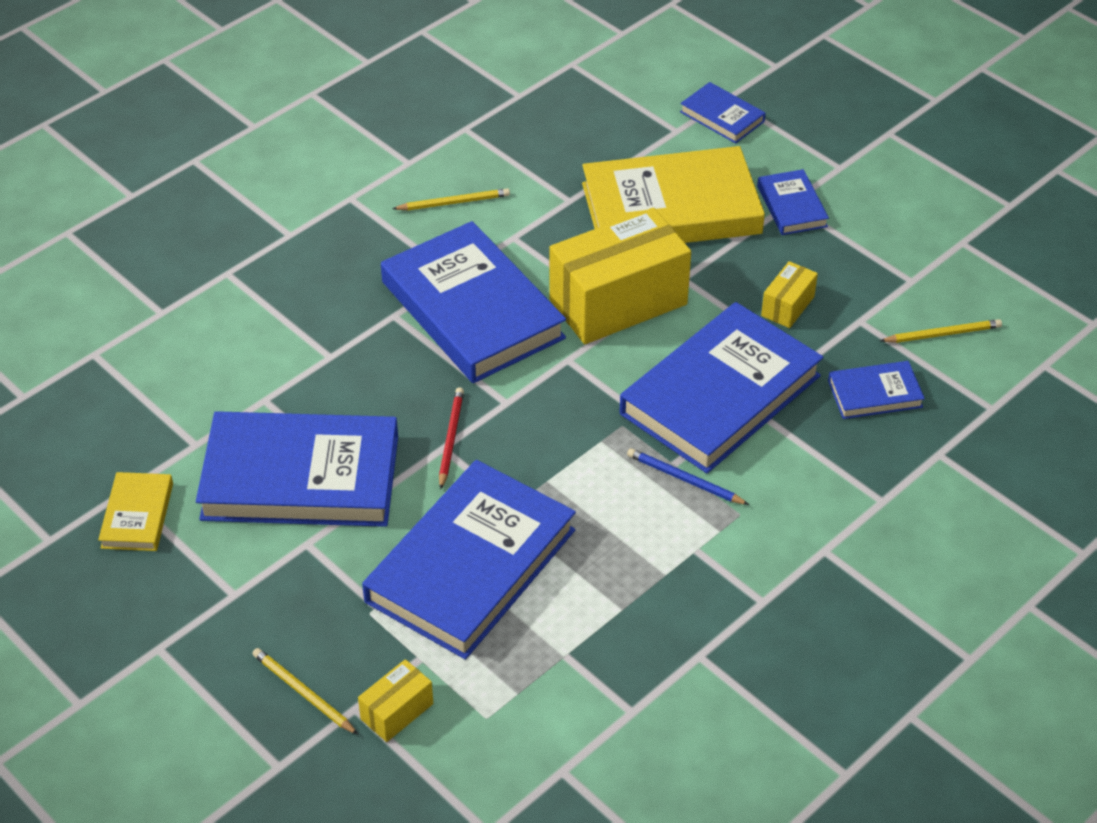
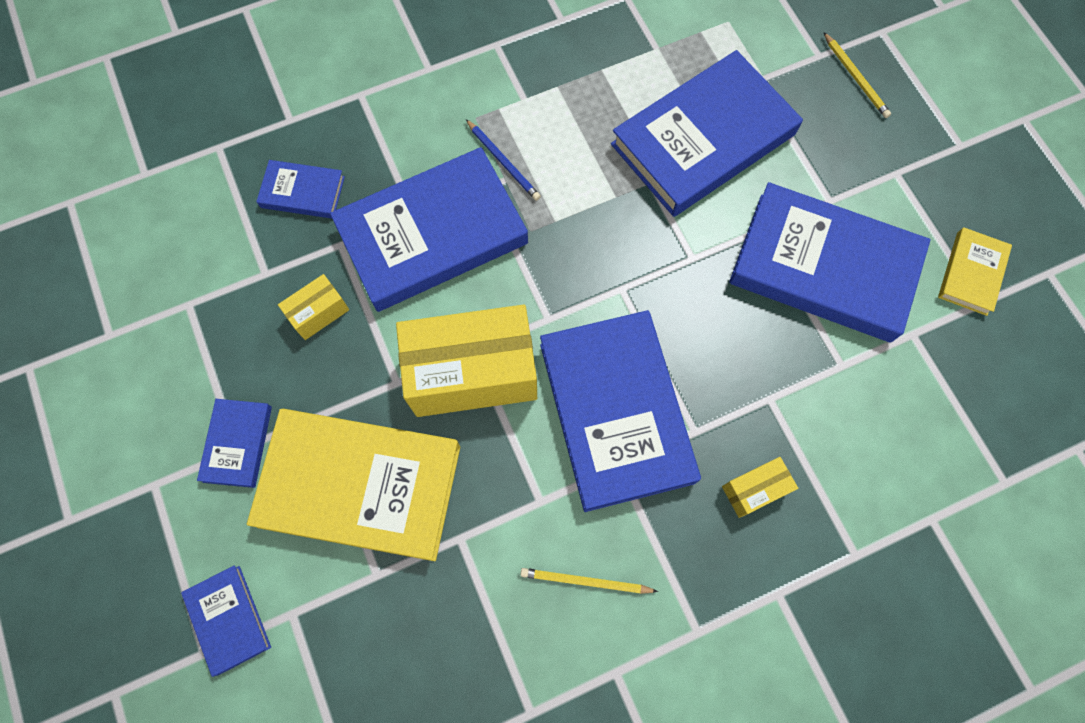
camera: 160 degrees left, 25 degrees up
yellow box [358,659,433,742] -> yellow box moved to [722,457,798,518]
red pencil [439,387,464,490] -> none
yellow pencil [880,319,1002,343] -> none

